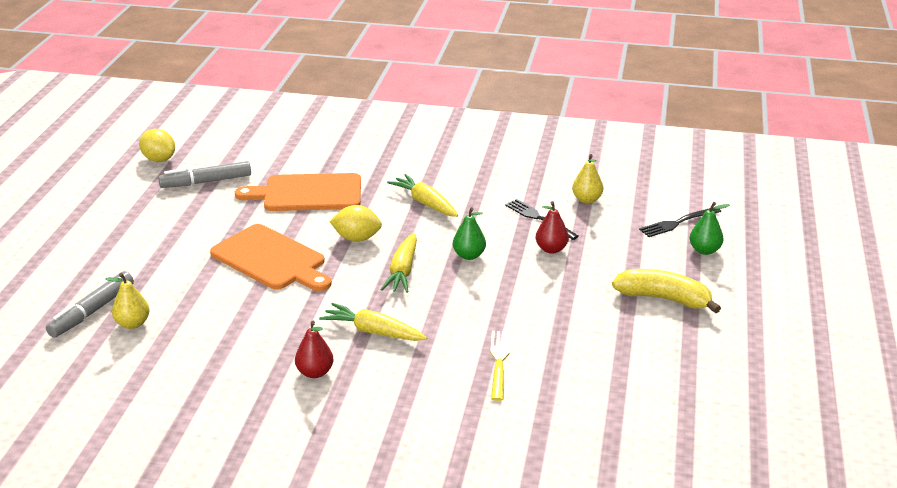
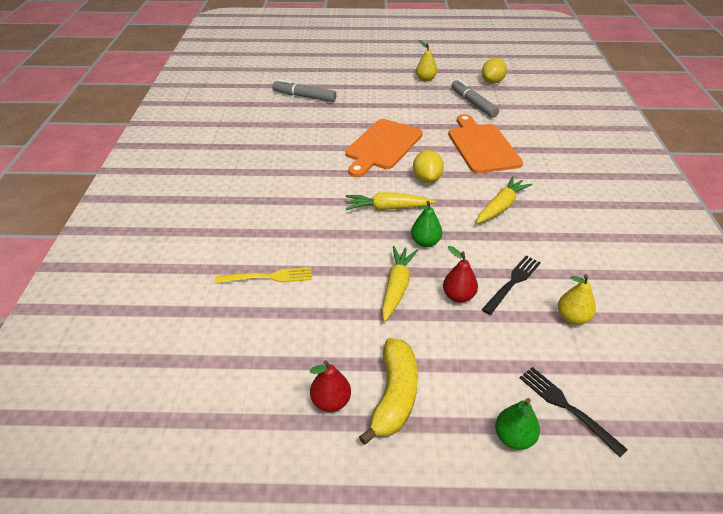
camera: 80 degrees right, 10 degrees up
yellow pear [105,273,150,329] -> yellow pear moved to [416,40,437,81]
red pear [295,321,334,378] -> red pear moved to [310,360,351,412]
yellow carrot [319,303,427,341] -> yellow carrot moved to [382,246,418,321]

